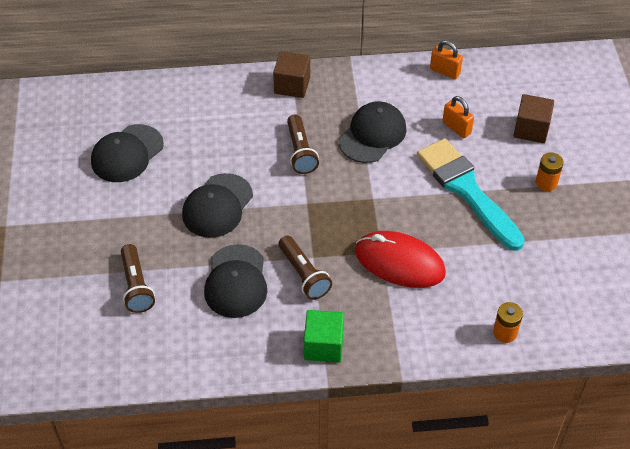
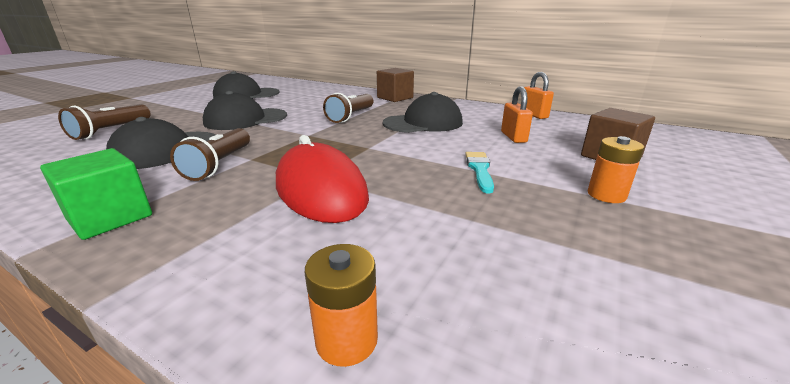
camera: 35 degrees right, 25 degrees down
turquoise brush [417,138,525,251] -> turquoise brush [465,152,494,193], size x0.42

